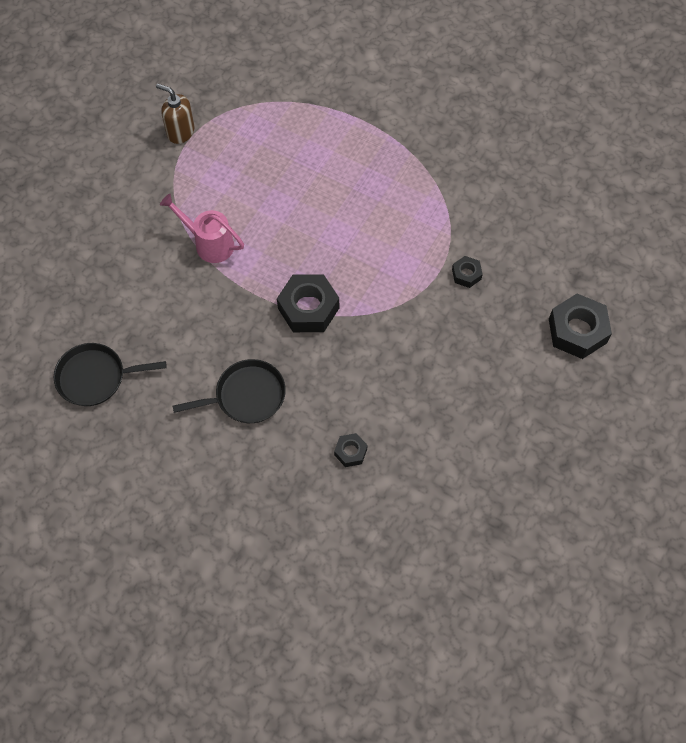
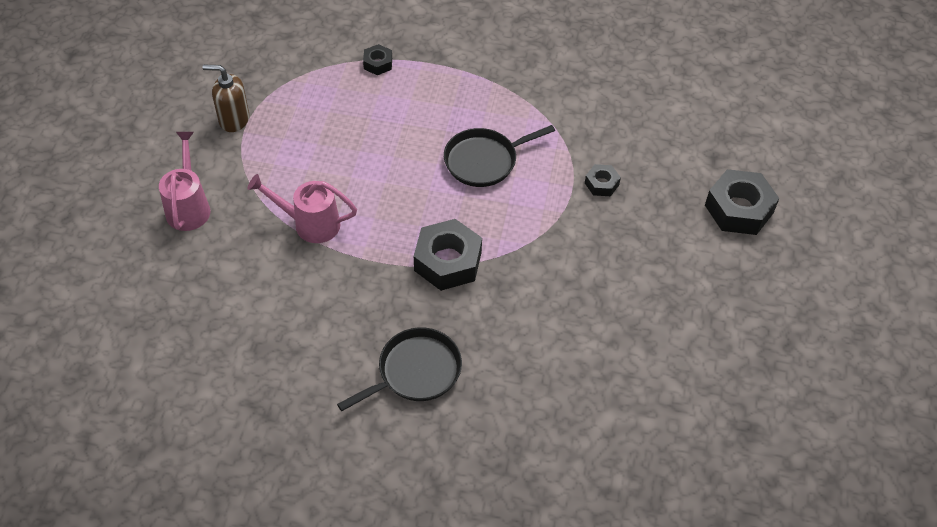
camera: 20 degrees left, 10 degrees down
black pan [54,343,167,406] -> black pan moved to [444,125,555,187]
black nut [334,433,367,467] -> black nut moved to [363,44,392,75]
none -> pink watering can [159,132,210,231]

